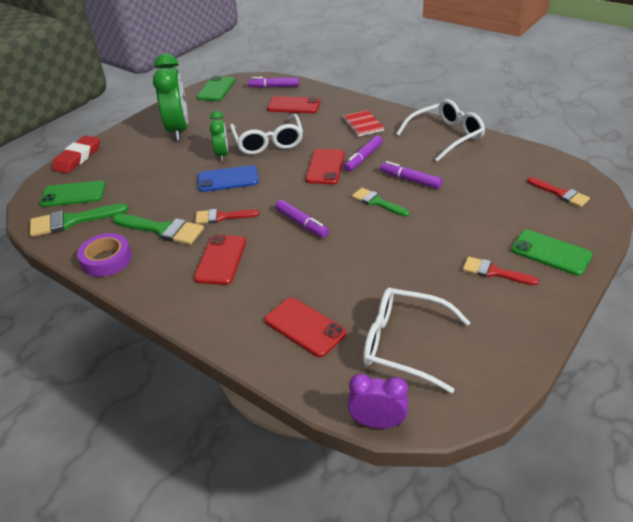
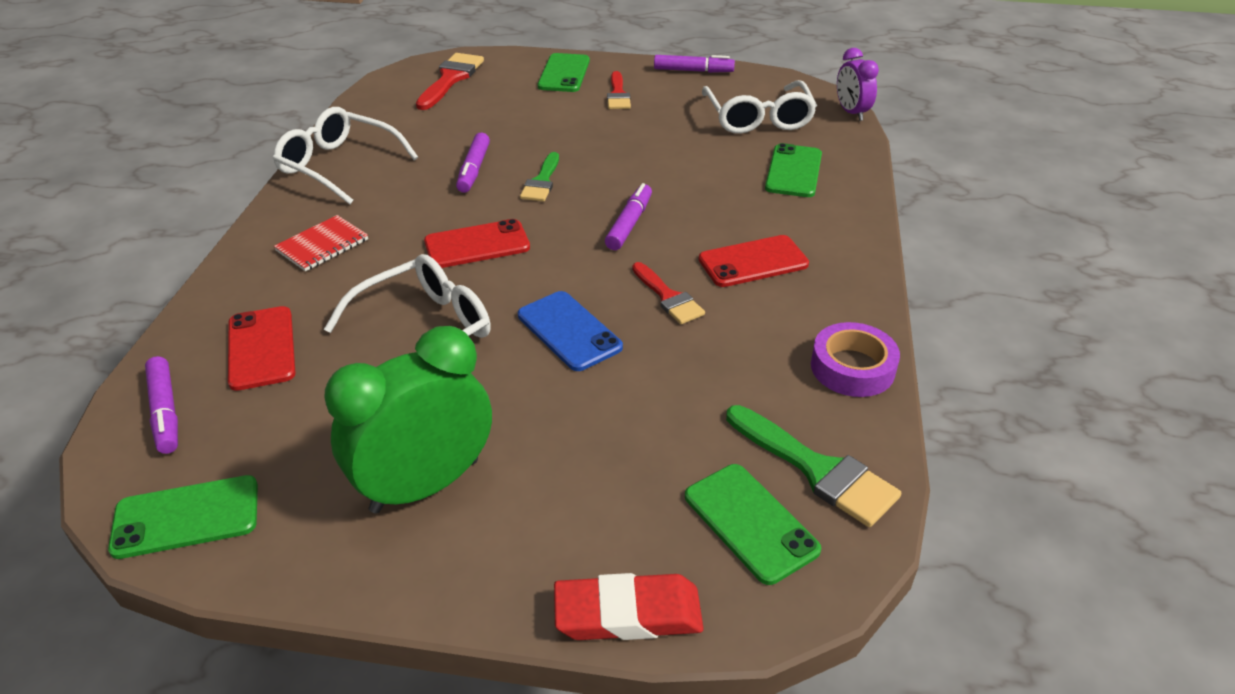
camera: 120 degrees left, 0 degrees up
green brush [113,214,204,245] -> none
green clock [210,111,228,161] -> none
red phone [264,297,346,357] -> green phone [765,143,822,197]
purple marker [344,135,383,172] -> purple marker moved to [654,55,735,73]
red brush [527,177,590,207] -> red brush [416,53,484,110], size x1.52

